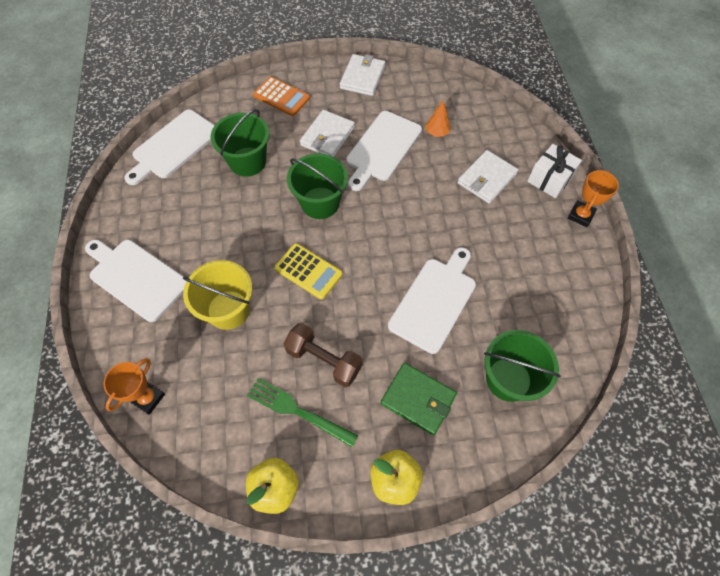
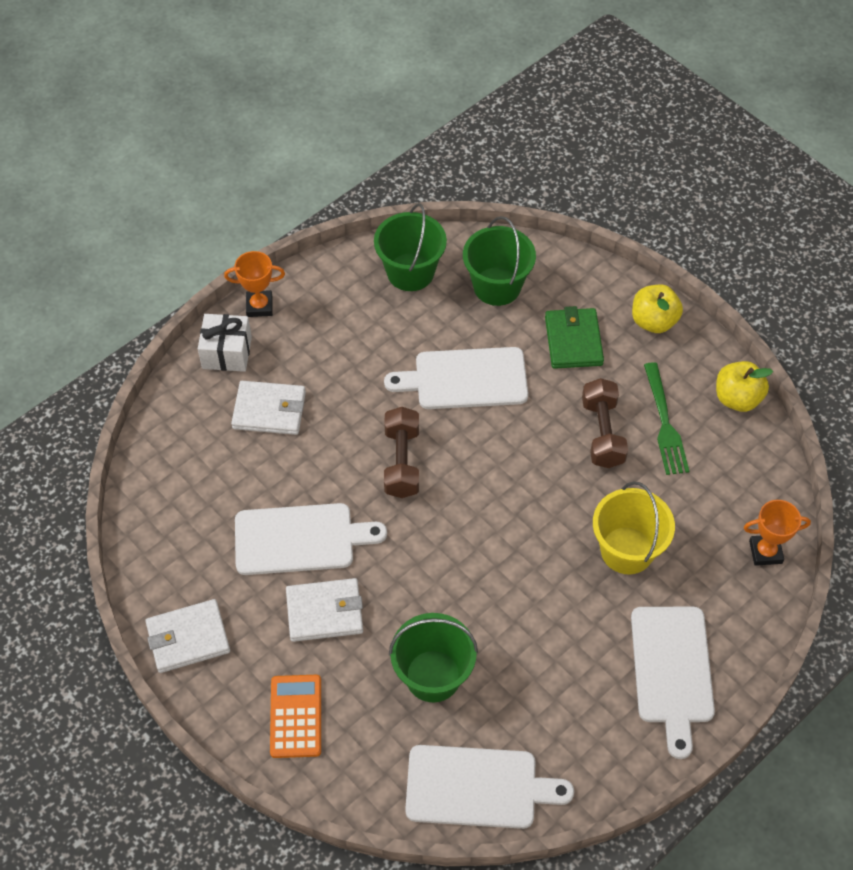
camera: 125 degrees left, 5 degrees down
yellow calculator [274,243,343,300] -> none
green bucket [287,153,348,219] -> green bucket moved to [374,203,447,291]
orange tree [425,101,450,137] -> none
none -> brown dumbbell [384,407,419,498]

